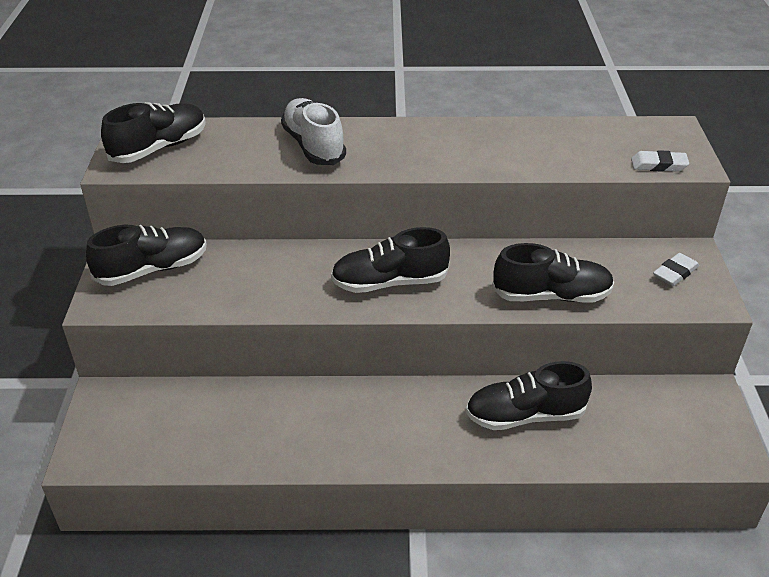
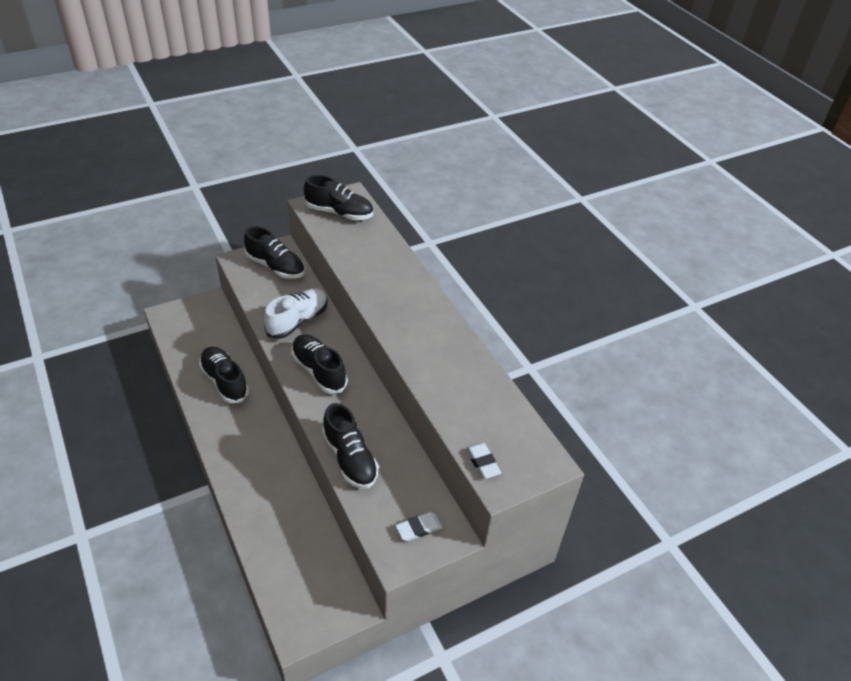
camera: 60 degrees right, 5 degrees up
white shoe [281,98,346,165] -> white shoe moved to [264,288,328,339]
black shoe [466,361,592,430] -> black shoe moved to [199,347,249,403]
white eraser [653,253,699,286] -> white eraser turned 45 degrees counterclockwise [396,512,442,541]

